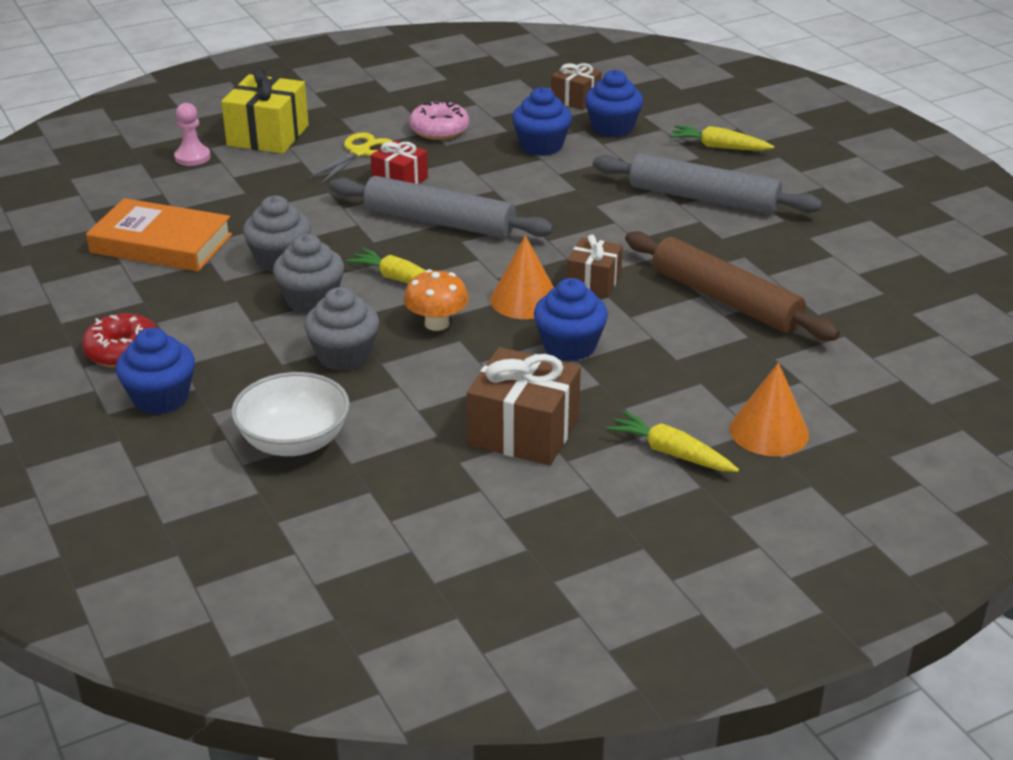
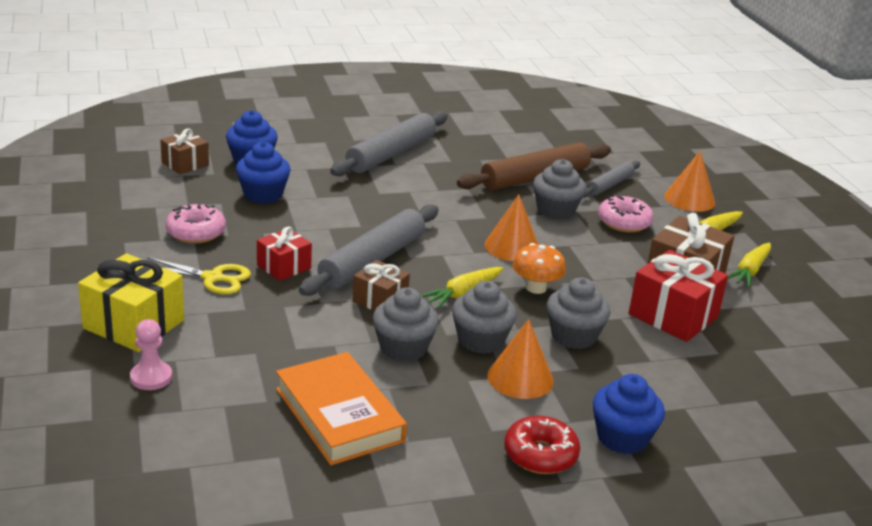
camera: 80 degrees left, 5 degrees down
orange book [86,198,232,272] -> orange book turned 60 degrees counterclockwise [276,352,407,465]
white bowl [231,372,350,456] -> none
yellow scissors [309,132,392,183] -> yellow scissors turned 150 degrees clockwise [147,257,251,294]
blue cupcake [534,278,608,361] -> none
brown gift [567,235,623,297] -> brown gift moved to [352,260,410,311]
yellow carrot [670,125,774,151] -> yellow carrot moved to [727,242,771,288]
none -> orange cone [487,319,554,399]
none -> grey cupcake [533,159,586,220]
none -> grey rolling pin [583,161,640,197]
none -> pink donut [598,196,654,233]
none -> red gift [629,250,728,342]

